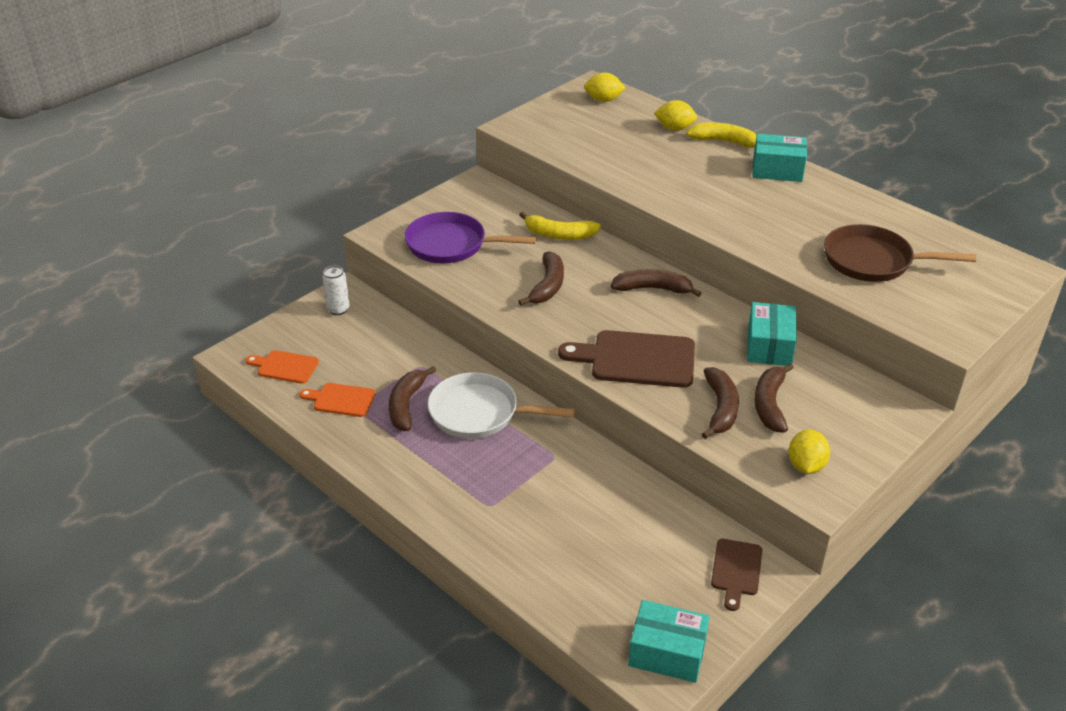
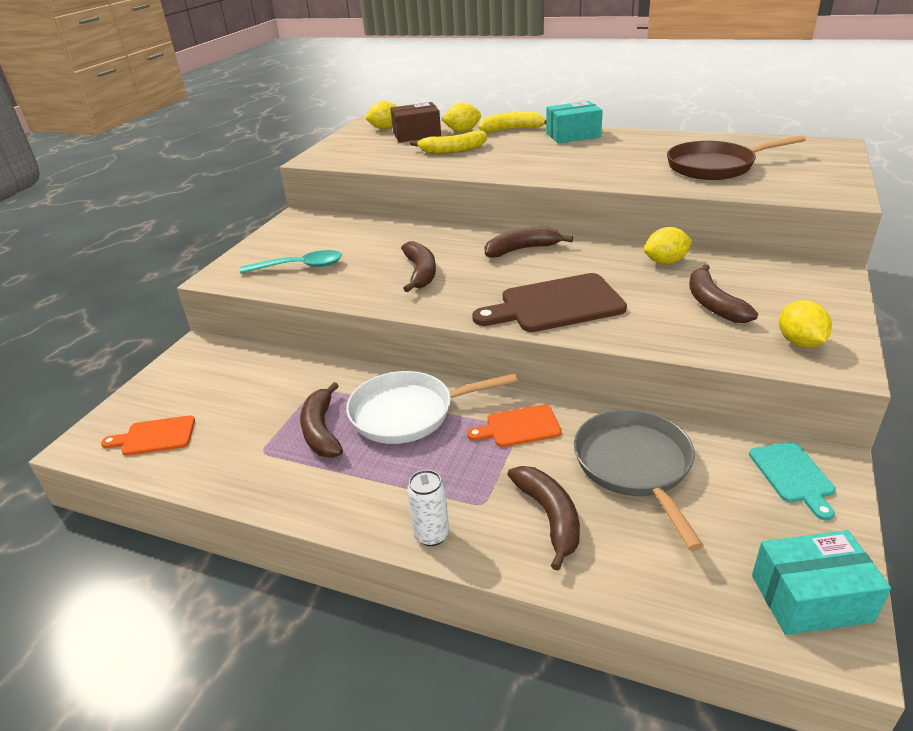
camera: 20 degrees left, 5 degrees down
orange cutting board [299,383,376,417] -> orange cutting board moved to [467,405,562,447]
white can [322,266,350,315] -> white can moved to [407,470,449,546]
purple pan [405,212,537,264] -> turquoise spoon [240,250,342,273]
yellow banana [519,212,601,240] -> yellow banana moved to [410,130,487,154]
brown banana [702,367,739,439] -> brown banana moved to [508,466,580,571]
brown cutting board [711,539,762,611] -> turquoise cutting board [749,442,835,520]
turquoise box [747,302,797,366] -> yellow lemon [644,227,692,264]
none -> brown box [390,102,441,143]
none -> grey pan [574,409,704,551]

